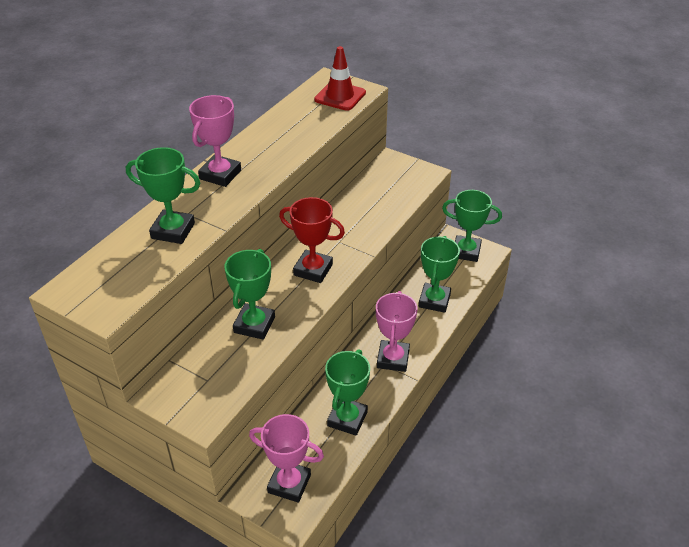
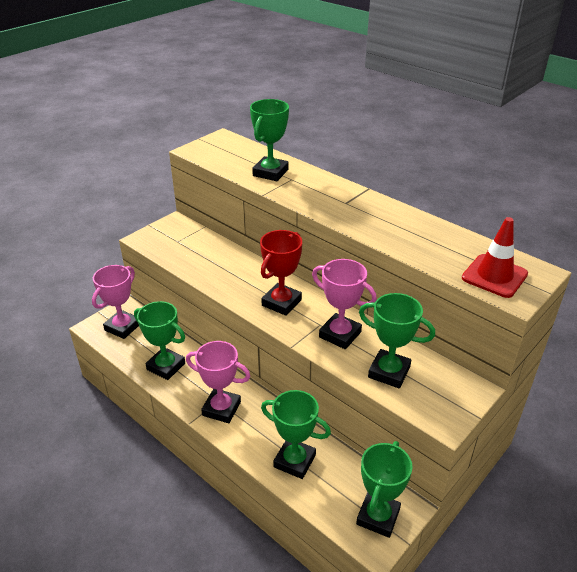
camera: 100 degrees right, 5 degrees down
pink trophy [189,95,241,187] -> pink trophy moved to [312,259,377,349]
green trophy [224,249,275,340] -> green trophy moved to [359,293,435,388]

